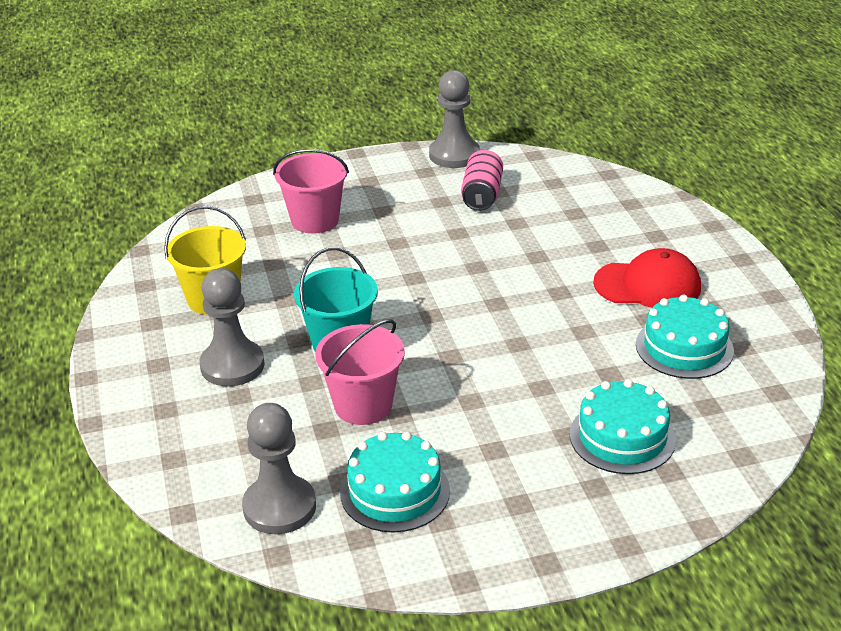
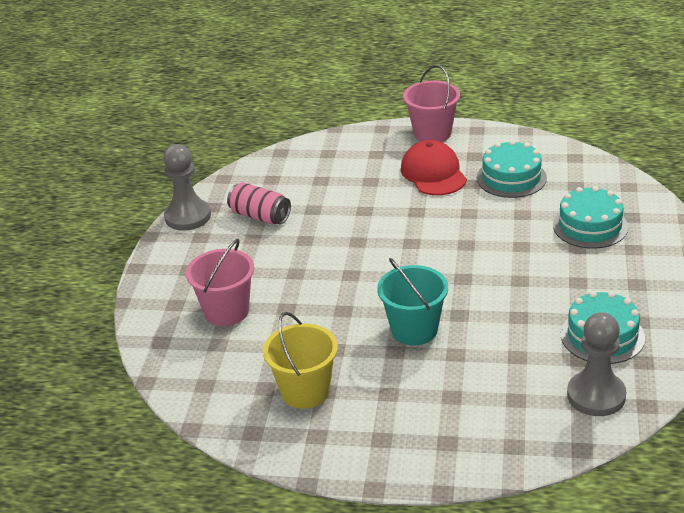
camera: 65 degrees left, 0 degrees up
grey pawn [200,268,265,386] -> none
pink bucket [315,319,405,425] -> pink bucket moved to [403,65,460,142]
red cap [593,248,701,308] -> red cap turned 45 degrees counterclockwise [401,140,467,195]

